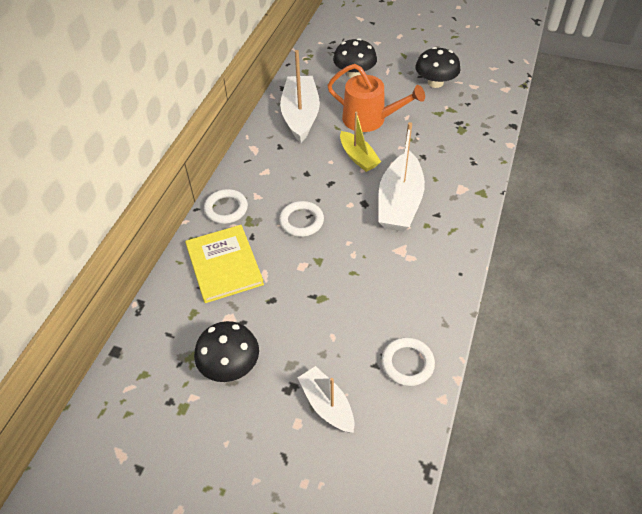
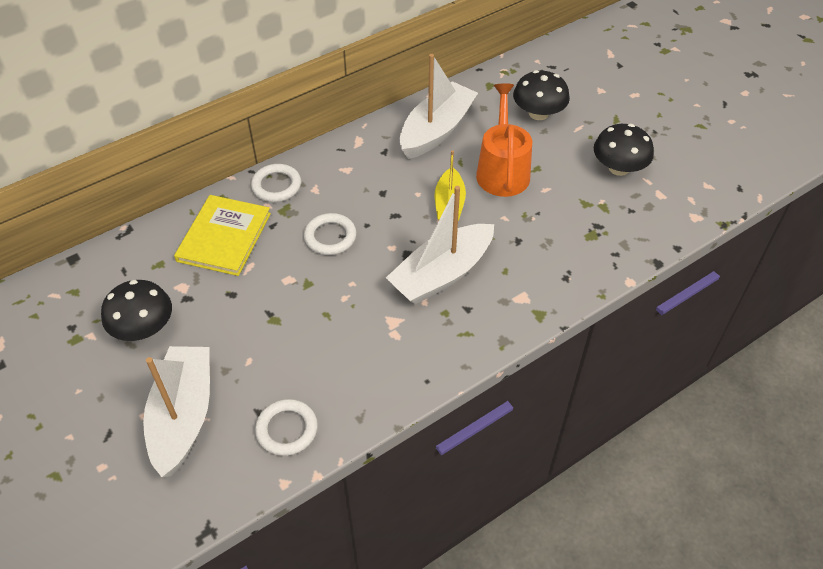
camera: 35 degrees right, 0 degrees up
white boat [298,366,354,433] -> white boat [143,346,210,477], size x1.65
orange watering can [327,64,425,132] -> orange watering can turned 150 degrees counterclockwise [476,83,532,197]

